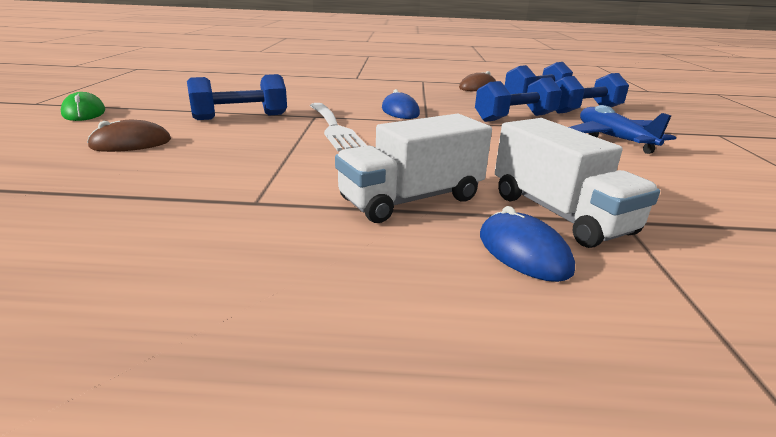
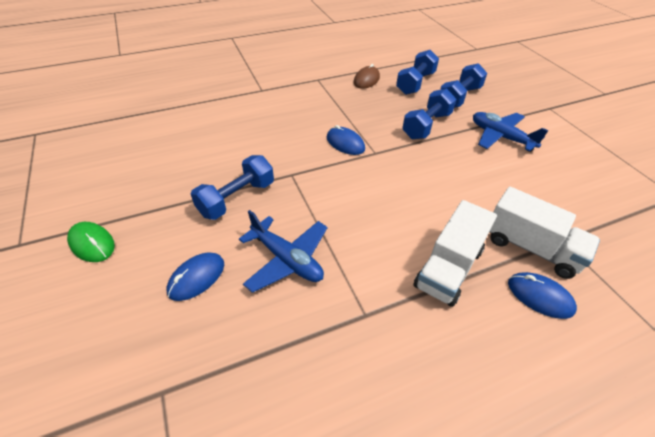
camera: 25 degrees left, 20 degrees up
brown mouse [87,120,171,152] -> blue mouse [167,252,224,301]
white fork [310,103,367,151] -> none
none -> blue plane [239,210,328,293]

